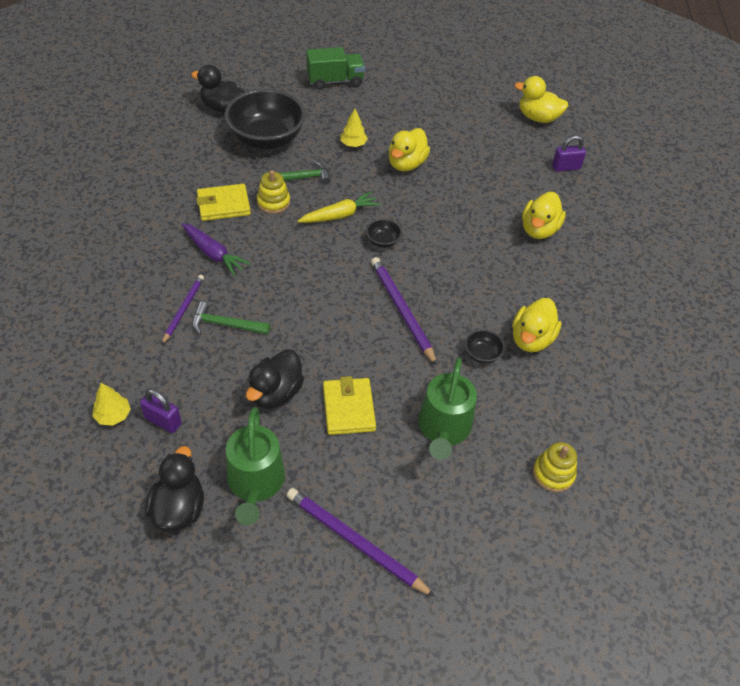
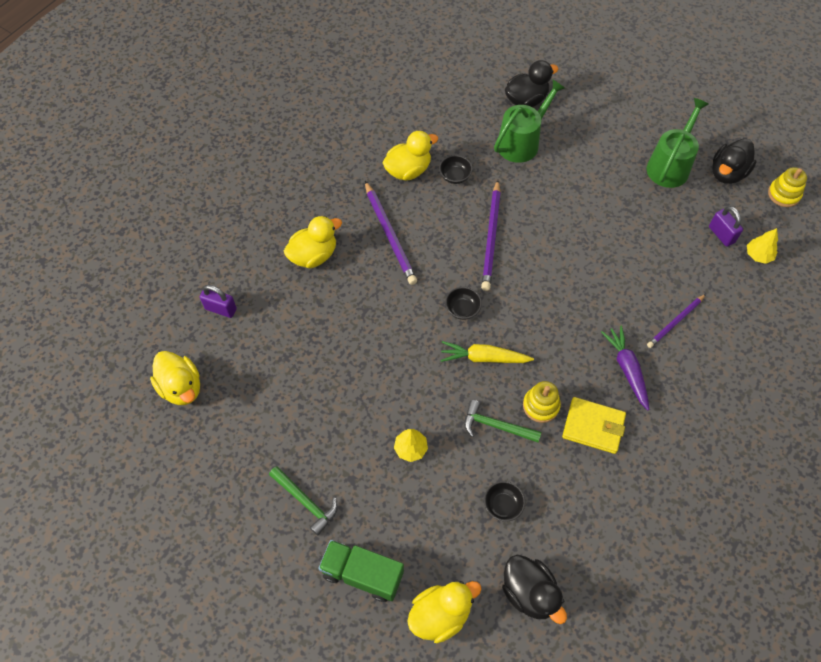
camera: 145 degrees left, 10 degrees up
green hammer [192,301,270,335] -> green hammer moved to [269,466,338,535]
black bowl [225,89,306,150] -> black bowl [484,481,525,522], size x0.41
black duck [246,349,304,409] -> black duck moved to [505,60,558,107]
purple pencil [286,488,435,597] -> purple pencil moved to [365,181,417,285]
yellow wallet [323,376,376,435] -> none
yellow duck [389,128,430,171] -> yellow duck moved to [407,581,481,643]
yellow stacking toy [533,442,577,492] -> yellow stacking toy moved to [768,167,807,207]

